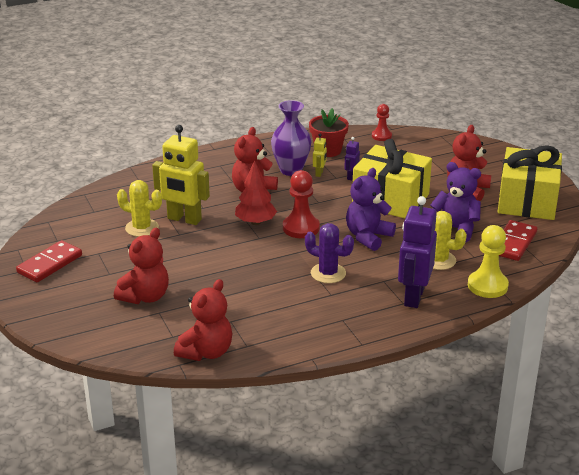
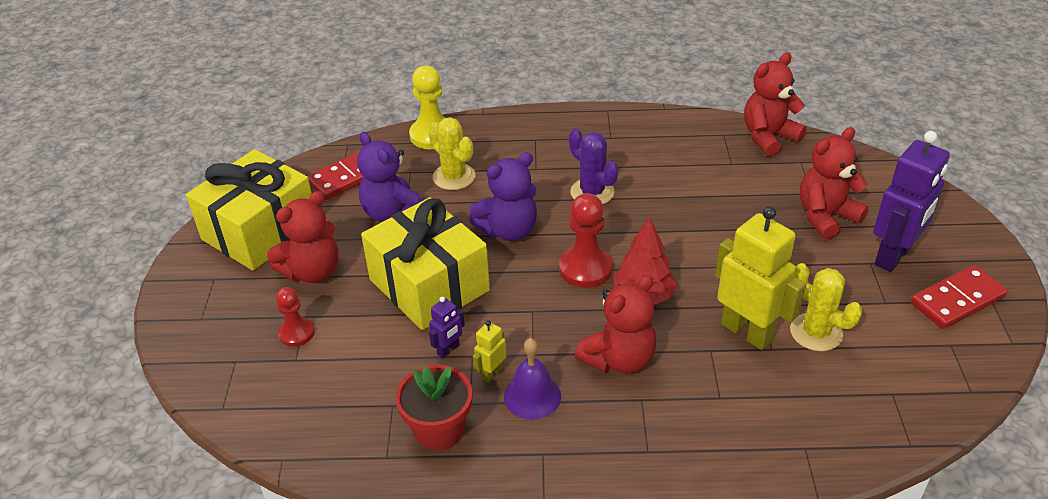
camera: 155 degrees left, 10 degrees up
purple vase [271,100,312,176] -> purple bell [504,338,561,420]
red pawn [372,104,392,141] -> red pawn moved to [276,287,315,347]
purple robot [398,196,437,308] -> purple robot moved to [873,131,950,272]

